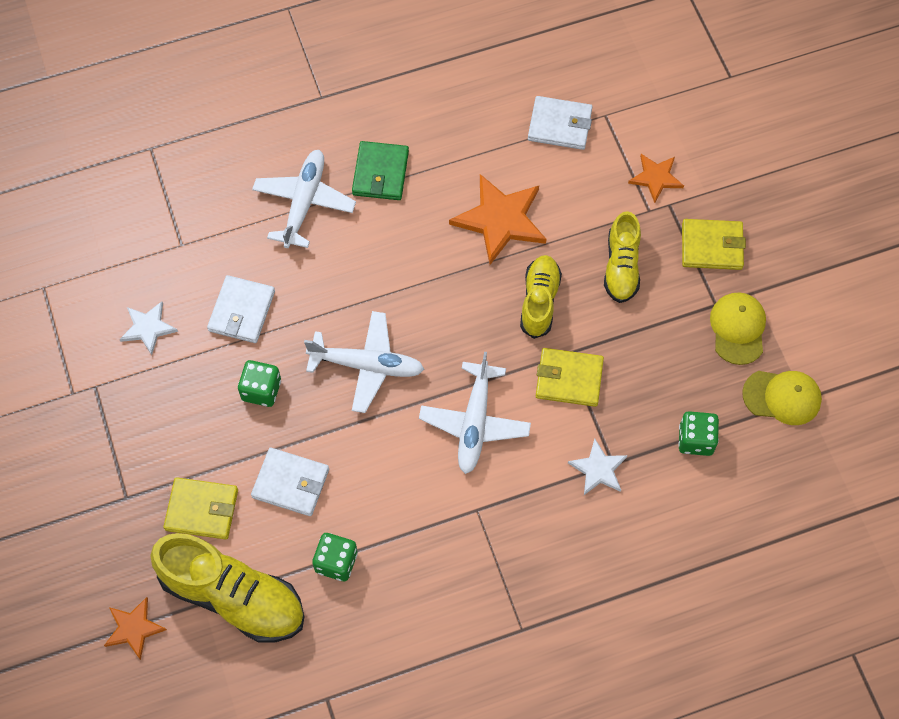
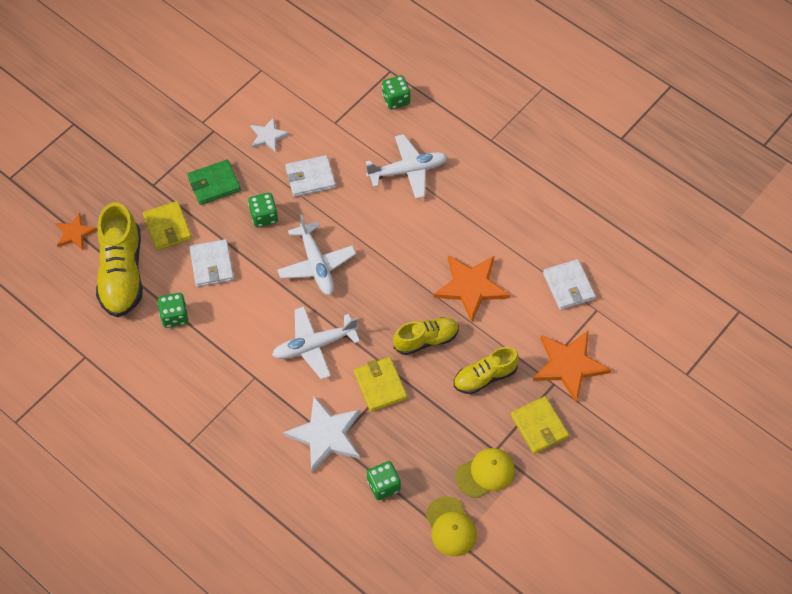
camera: 60 degrees right, 5 degrees down
green wallet [352,141,409,200] -> green wallet moved to [187,160,241,205]
white star [568,439,628,495] -> white star [283,396,361,473], size x1.76
orange star [628,154,684,203] -> orange star [533,331,611,403], size x1.76
none -> green dice [382,75,410,109]

